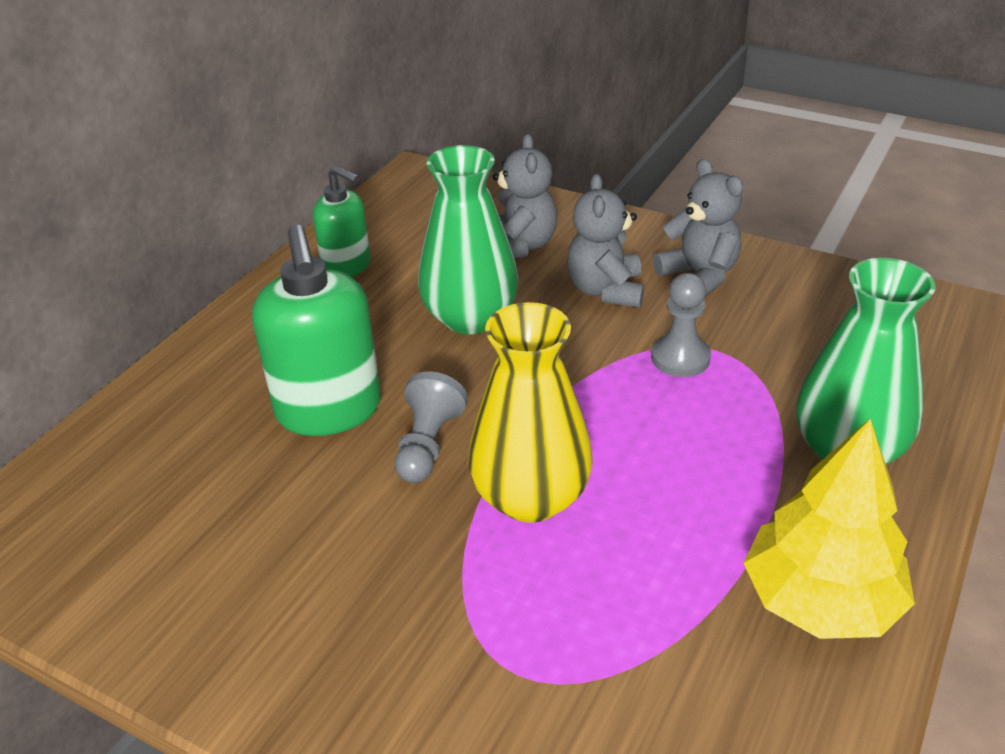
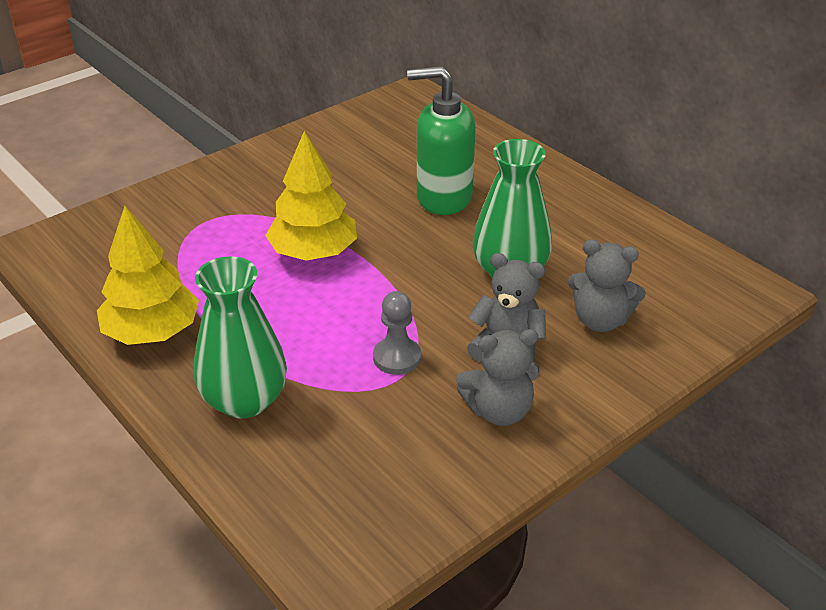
camera: 110 degrees right, 0 degrees up
green soap dispenser [313,165,371,277] -> none
grey pawn [395,371,468,483] -> none
yellow vase [468,302,593,523] -> yellow tree [265,131,357,261]

